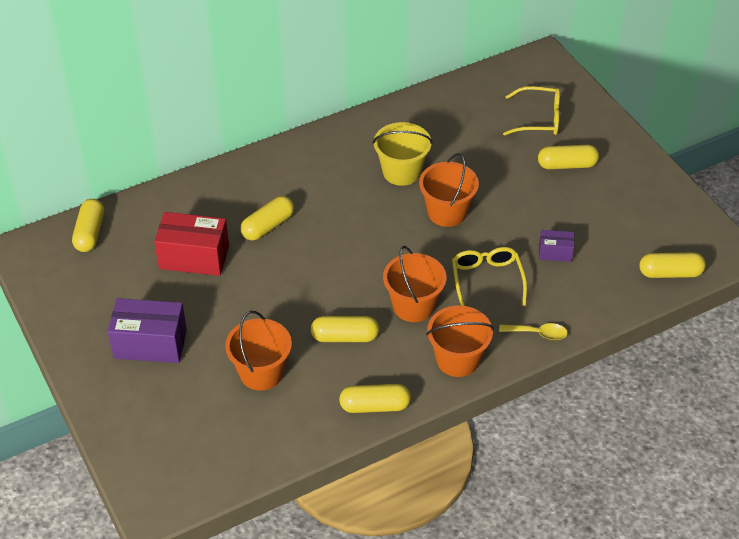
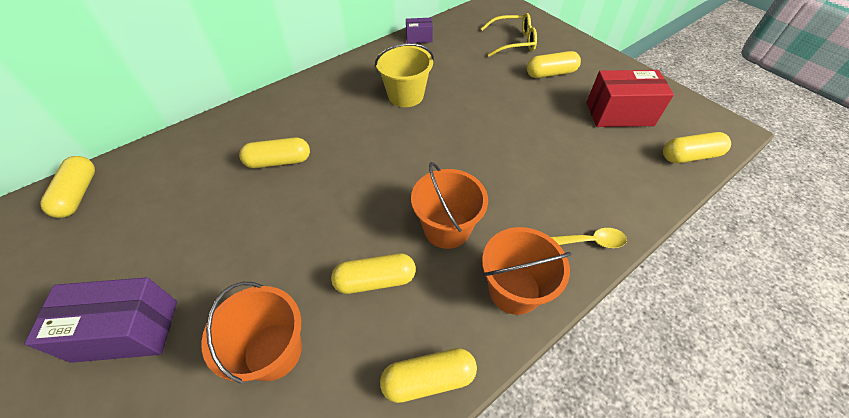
camera: 10 degrees left, 5 degrees up
red box [154,212,229,276] -> red box moved to [587,70,674,127]
yellow capsule [240,196,294,241] -> yellow capsule turned 45 degrees clockwise [239,138,310,168]
orange bucket [419,153,479,227] -> none
yellow glasses [452,247,527,306] -> none
purple box [539,230,574,262] -> purple box moved to [406,18,433,43]

